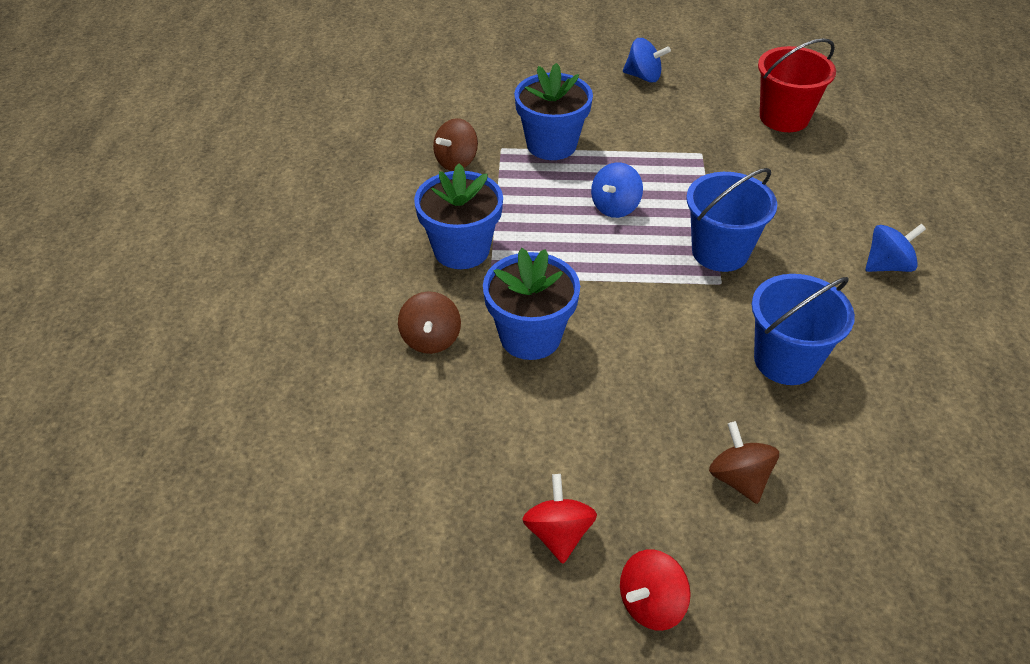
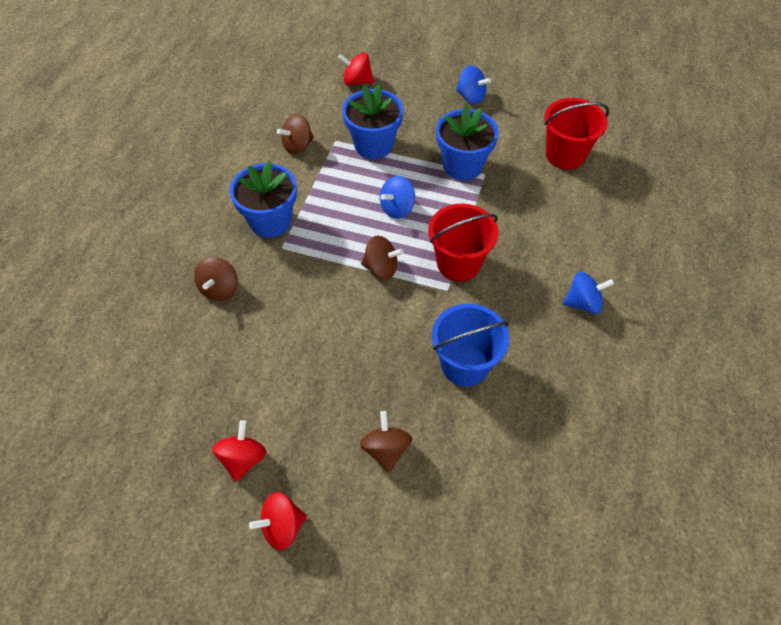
camera: 15 degrees right, 10 degrees up
blue flower pot [483,248,580,360] -> blue flower pot moved to [436,105,499,180]
blue bucket [686,168,777,272] -> red bucket [428,204,499,281]
none -> red spinning top [338,53,374,86]
none -> brown spinning top [361,236,404,279]

